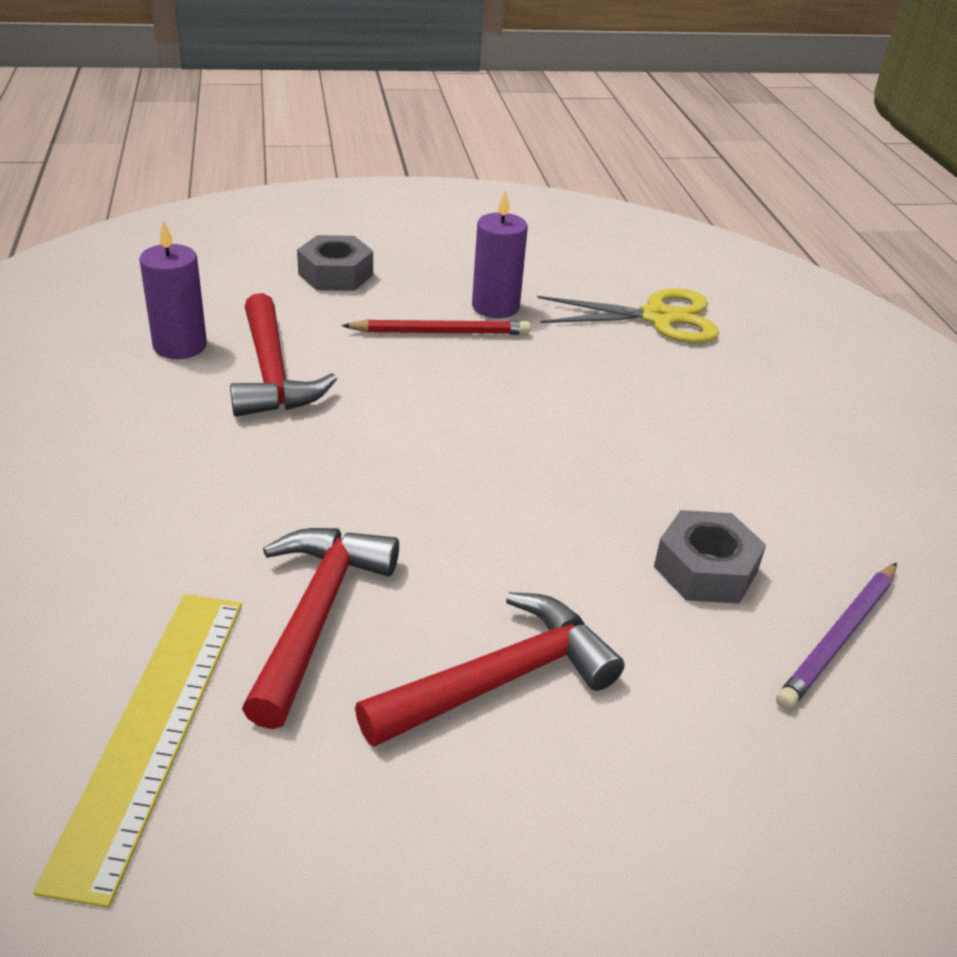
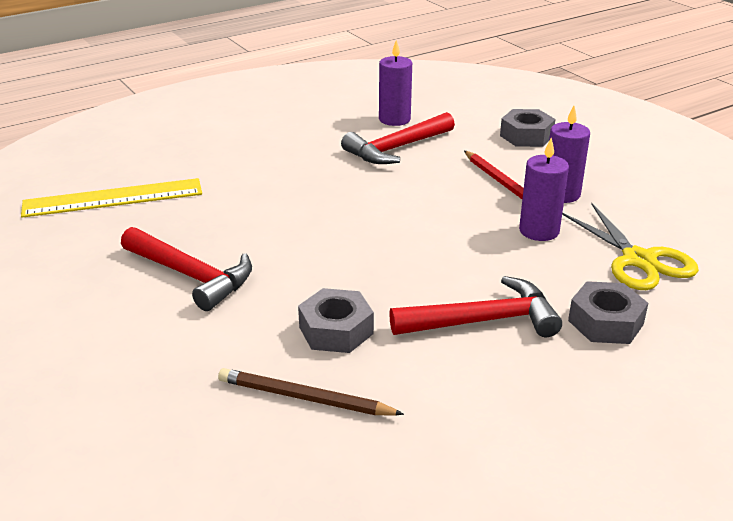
camera: 70 degrees right, 5 degrees down
red hammer [242,528,399,729] -> red hammer moved to [389,276,562,337]
purple pencil [776,563,897,710] -> brown pencil [218,368,404,415]
none -> purple candle [519,138,569,241]
none -> grey nut [568,281,648,344]

